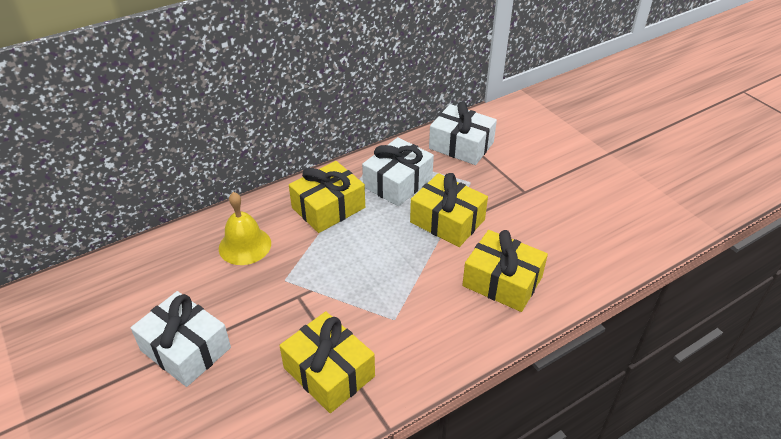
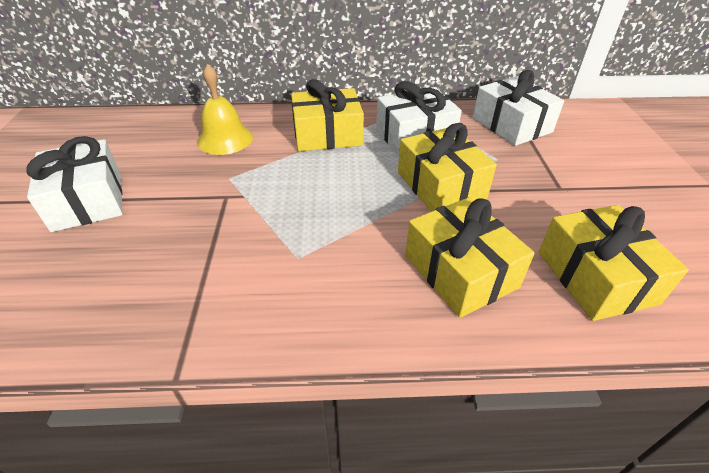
camera: 30 degrees right, 0 degrees up
yellow gift [279,311,375,413] -> yellow gift moved to [539,205,689,321]

